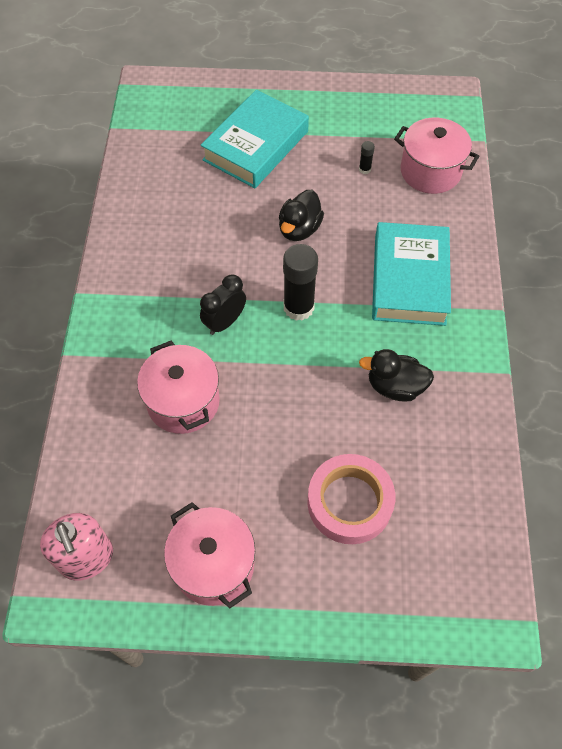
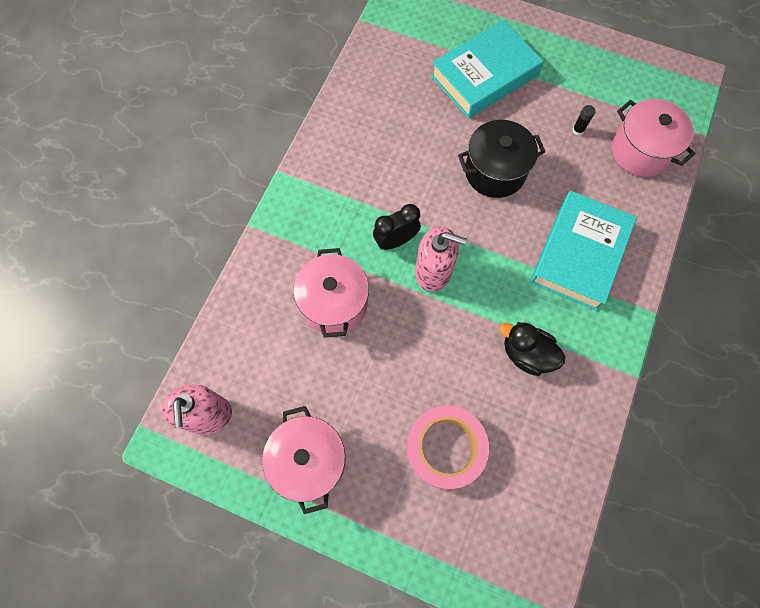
camera: 20 degrees right, 10 degrees up
black duck [279,190,324,241] -> black pot [458,120,545,198]
black glue stick [283,244,318,321] -> none
none -> pink soap dispenser [415,227,467,292]

